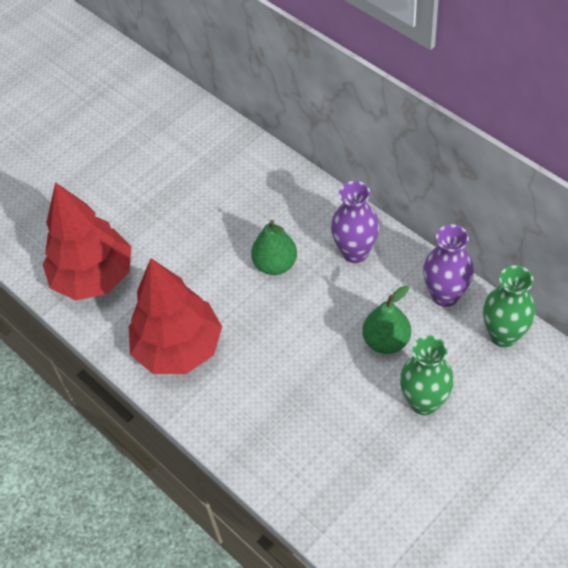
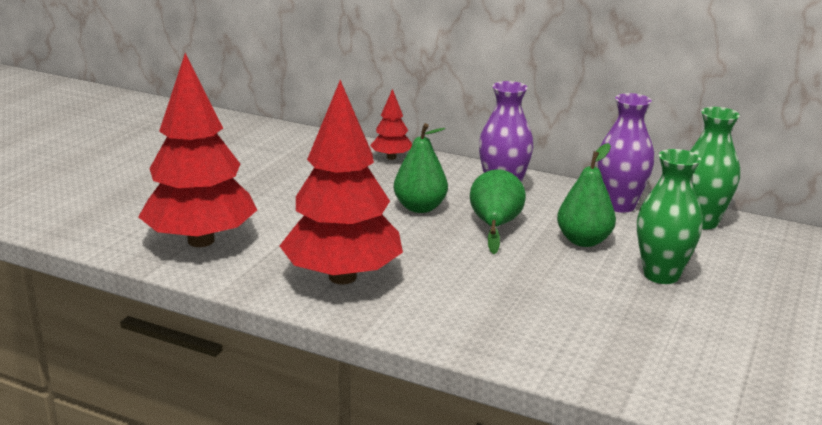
camera: 25 degrees left, 30 degrees down
none -> red tree [370,89,412,160]
none -> green pear [470,169,526,254]

